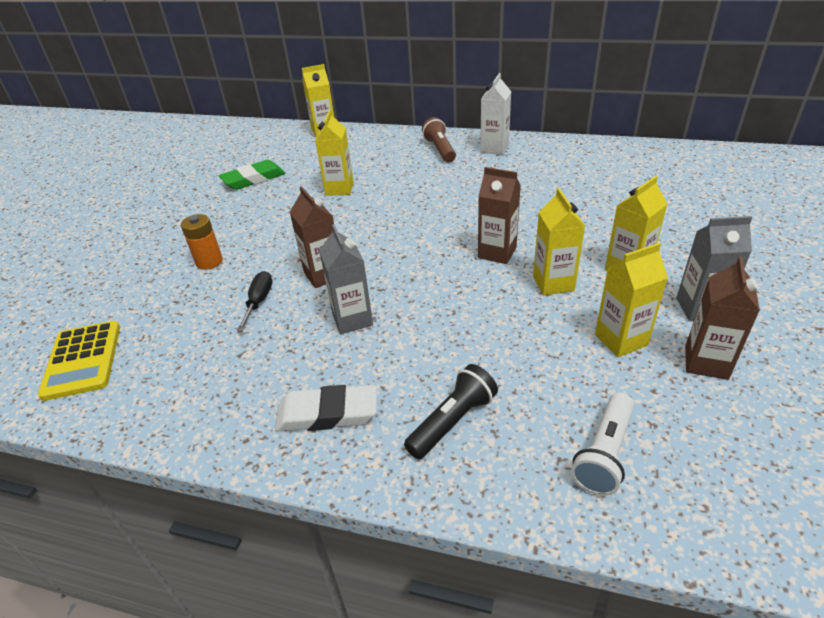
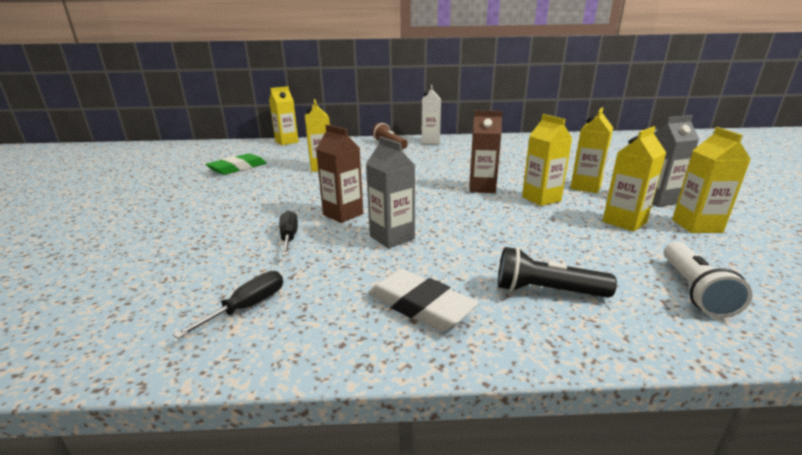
camera: 20 degrees left, 15 degrees down
yellow calculator [38,321,120,401] -> none
orange battery [181,214,223,270] -> none
white eraser [275,385,377,431] -> white eraser turned 60 degrees clockwise [368,269,479,332]
black flashlight [404,364,498,459] -> black flashlight turned 105 degrees counterclockwise [498,247,617,298]
brown carton [685,256,760,380] -> yellow carton [672,127,751,233]
none -> black screwdriver [173,271,283,339]

